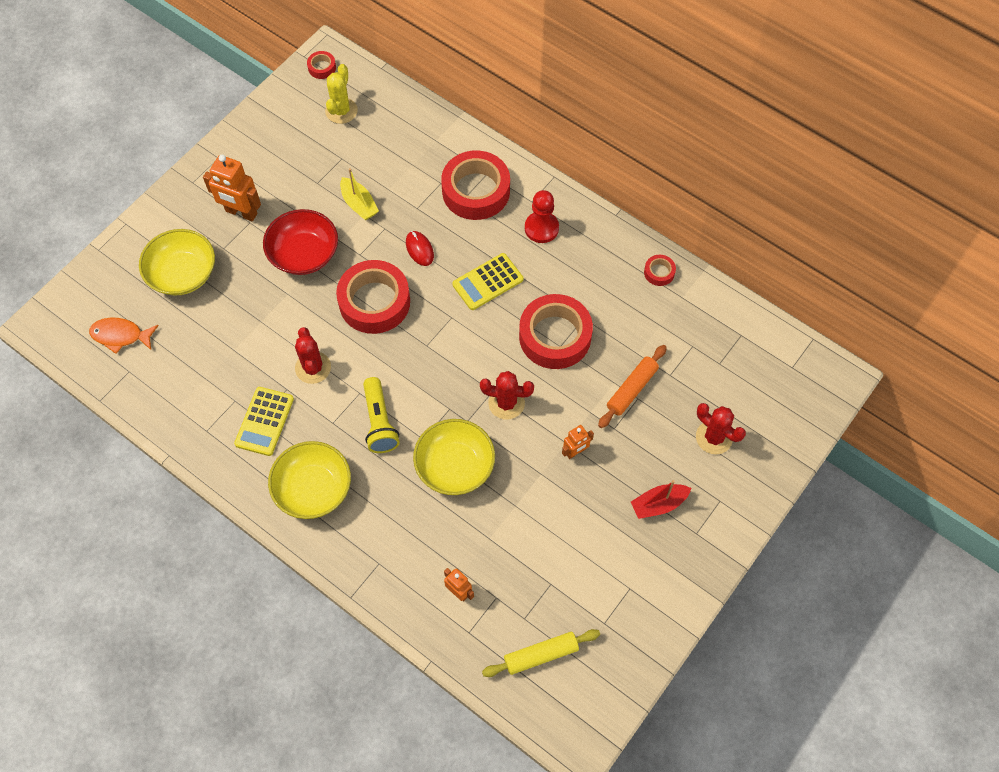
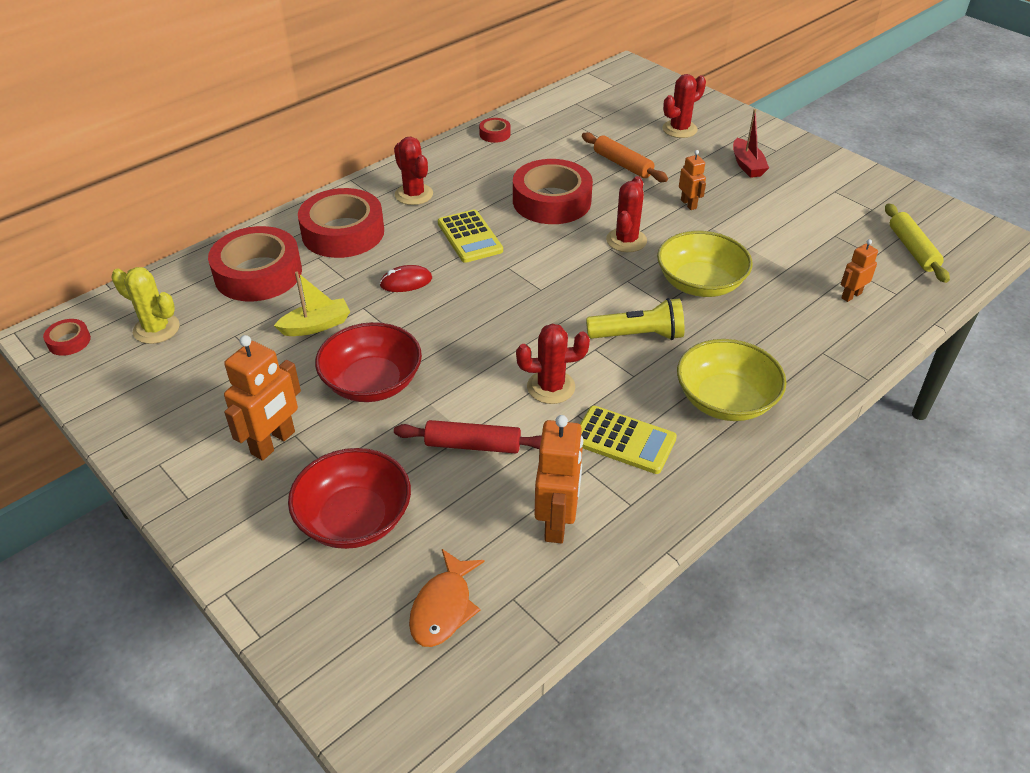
camera: 80 degrees left, 20 degrees down
yellow bowl [139,229,215,296] -> red bowl [288,448,411,549]
red tape [336,260,410,334] -> red tape moved to [208,226,302,301]
red pawn [525,190,559,243] -> red cactus [394,137,433,205]
none -> red rolling pin [394,420,542,453]
none -> orange robot [534,415,583,543]

